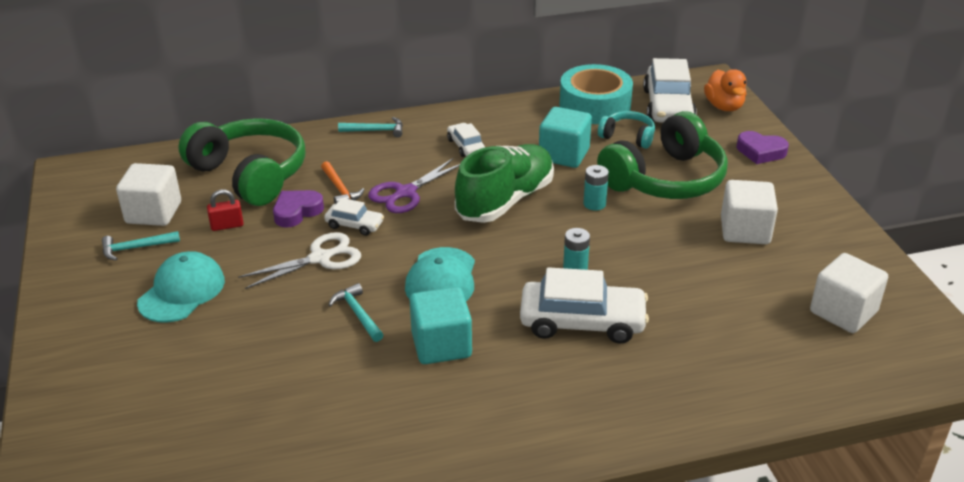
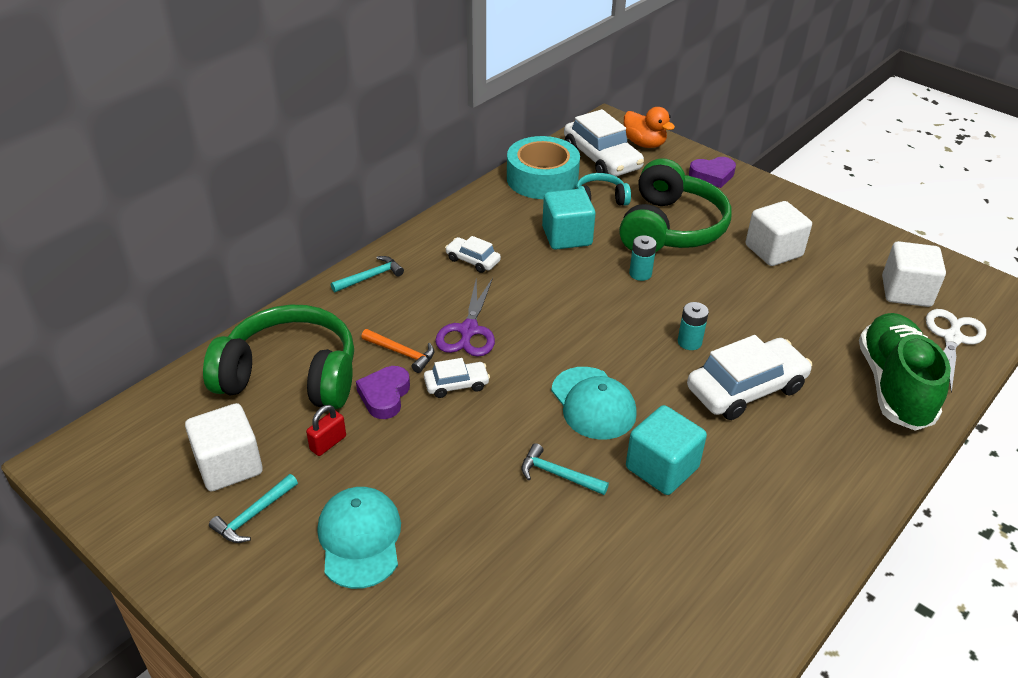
camera: 35 degrees left, 5 degrees up
white scissors [238,232,361,289] -> white scissors moved to [926,309,986,392]
green shoe [455,144,554,223] -> green shoe moved to [859,313,951,431]

